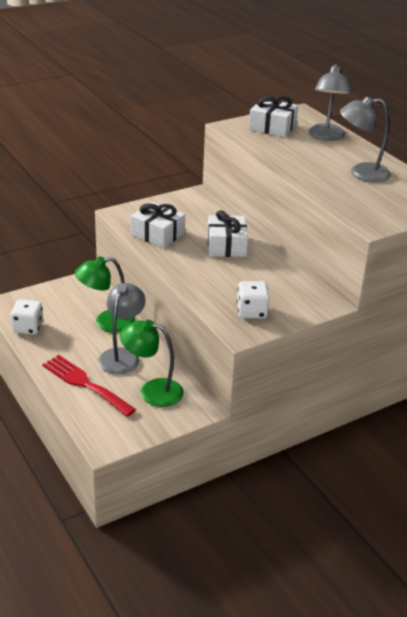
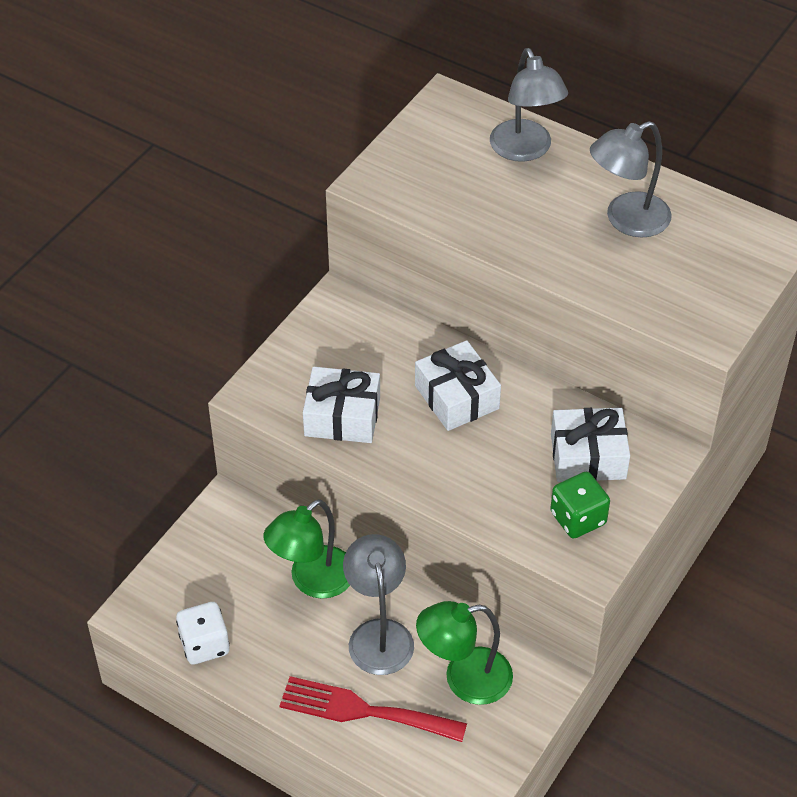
camera: 25 degrees left, 15 degrees up
white dice [237,281,270,319] -> green dice [550,472,610,538]
white gift [249,96,298,137] -> white gift moved to [551,408,630,482]

